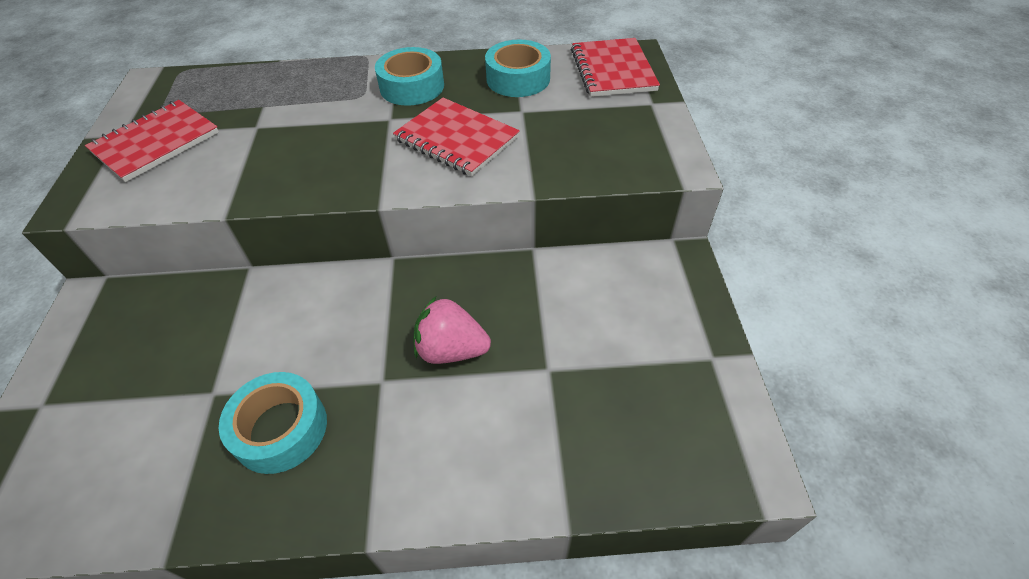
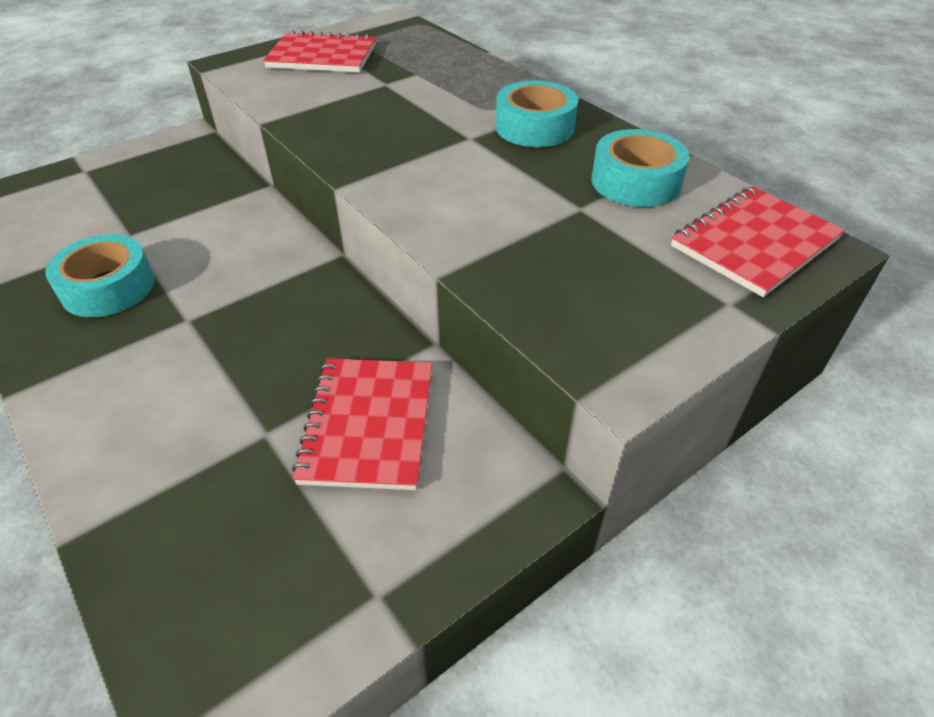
camera: 55 degrees right, 5 degrees down
red notebook [393,98,520,176] -> red notebook moved to [292,358,432,490]
pink strawberry [413,297,491,364] -> none

